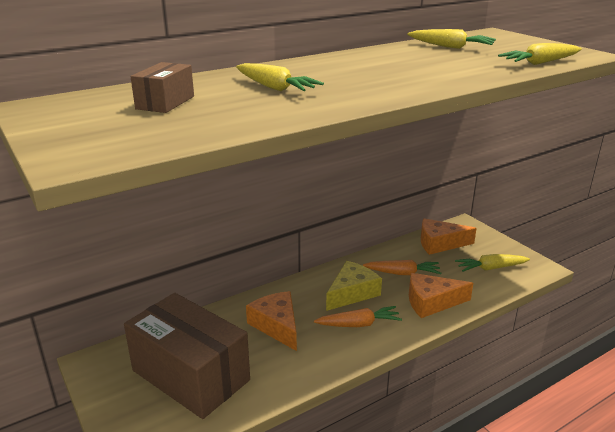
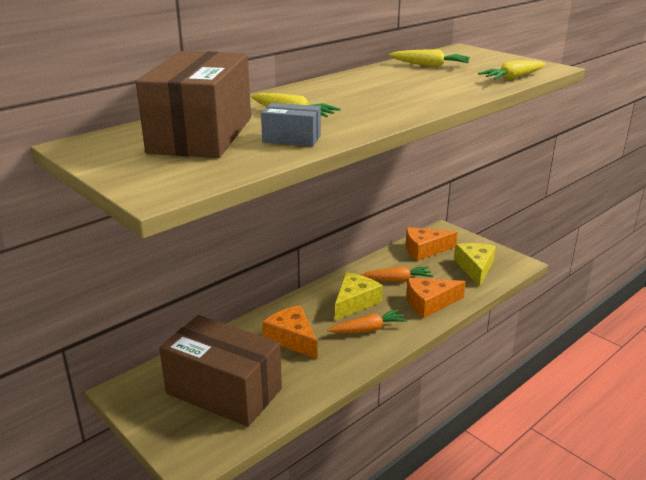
camera: 10 degrees left, 0 degrees up
brown box [130,62,194,113] -> brown box [136,51,251,158], size x2.27
yellow carrot [455,254,530,272] -> yellow cheese [454,243,496,287]
none -> grey box [261,103,321,147]

